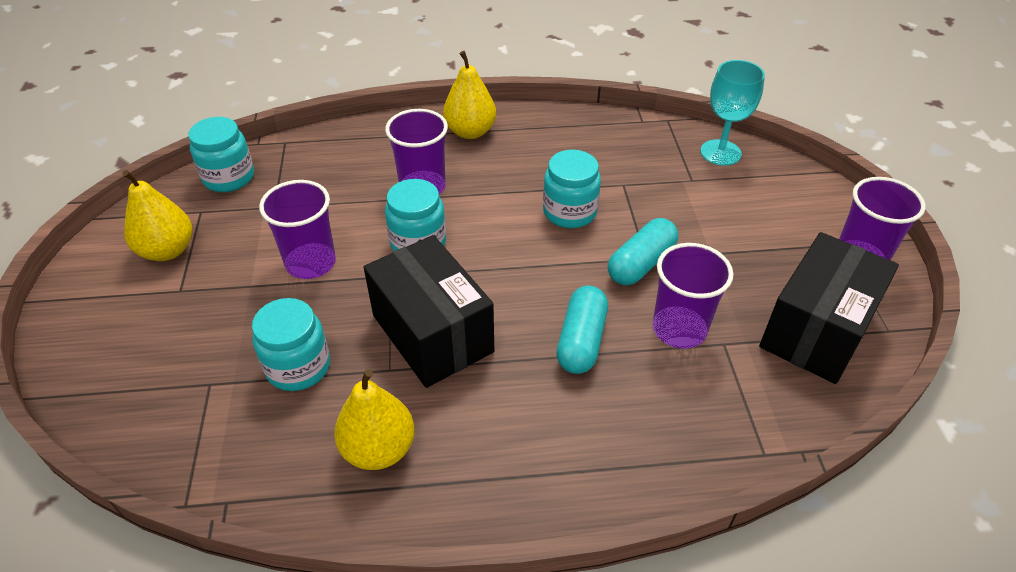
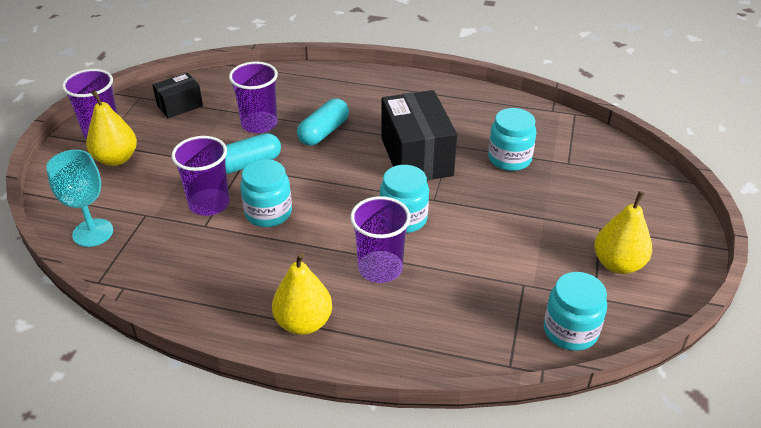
camera: 160 degrees left, 5 degrees down
purple cup [259,180,336,279] -> purple cup moved to [171,136,230,216]
yellow pear [334,369,415,470] -> yellow pear moved to [86,90,137,166]
black box [759,232,899,384] -> black box [152,73,203,118], size x0.54

